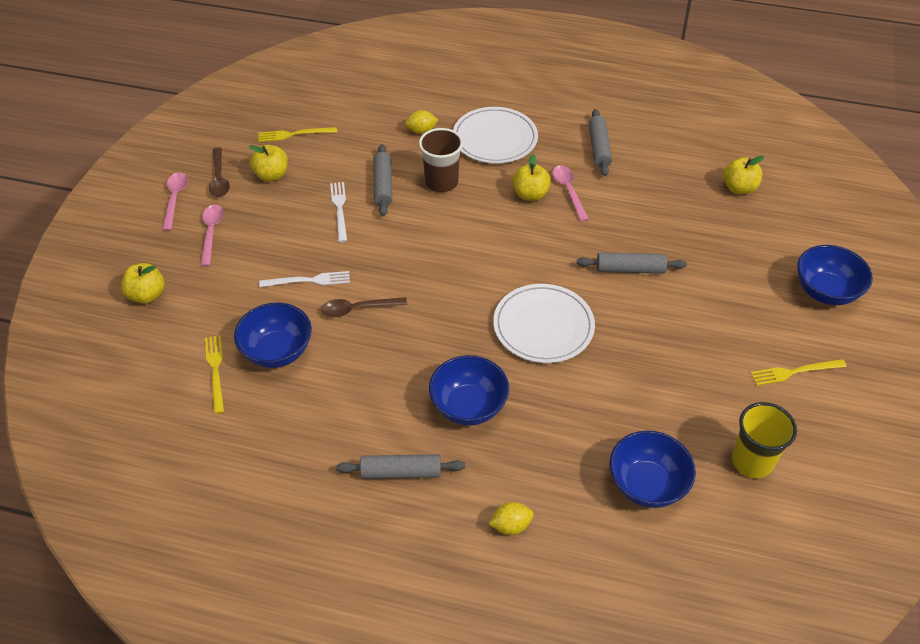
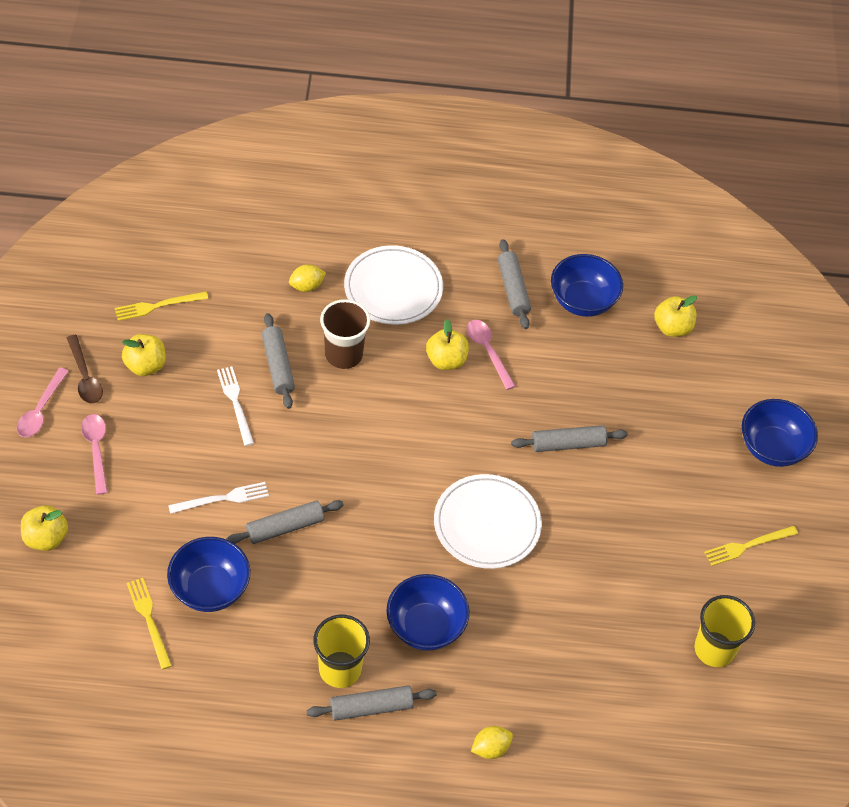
camera: 15 degrees left, 5 degrees up
pink spoon [162,172,188,231] -> pink spoon turned 150 degrees counterclockwise [17,368,69,437]
brown spoon [321,297,407,317] -> grey rolling pin [226,500,343,544]
blue bowl [610,431,696,508] -> blue bowl moved to [551,254,623,317]
none -> yellow cup [313,615,370,688]

